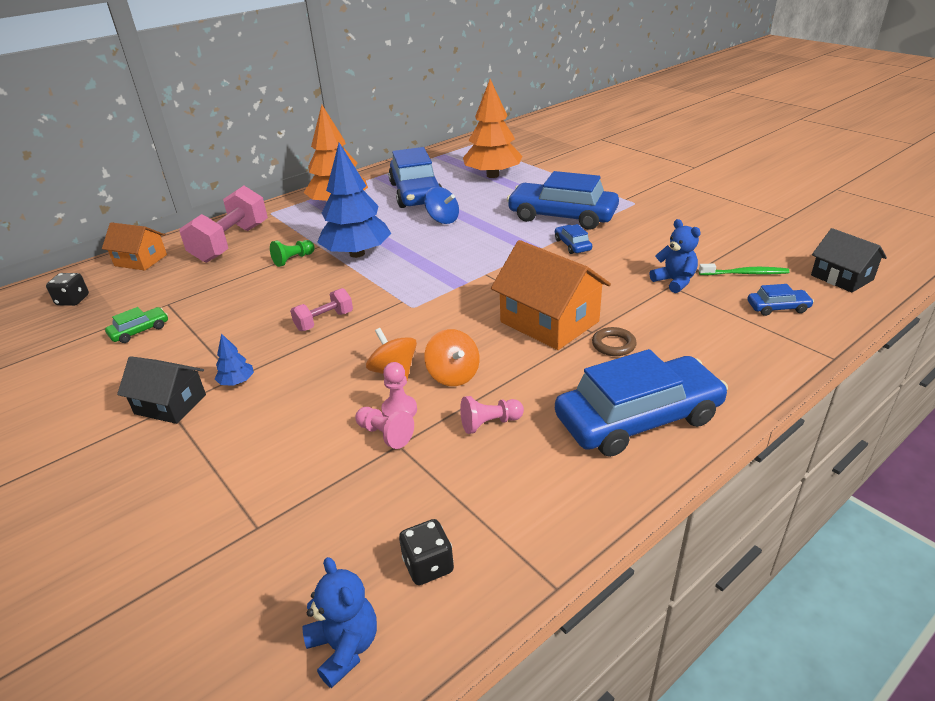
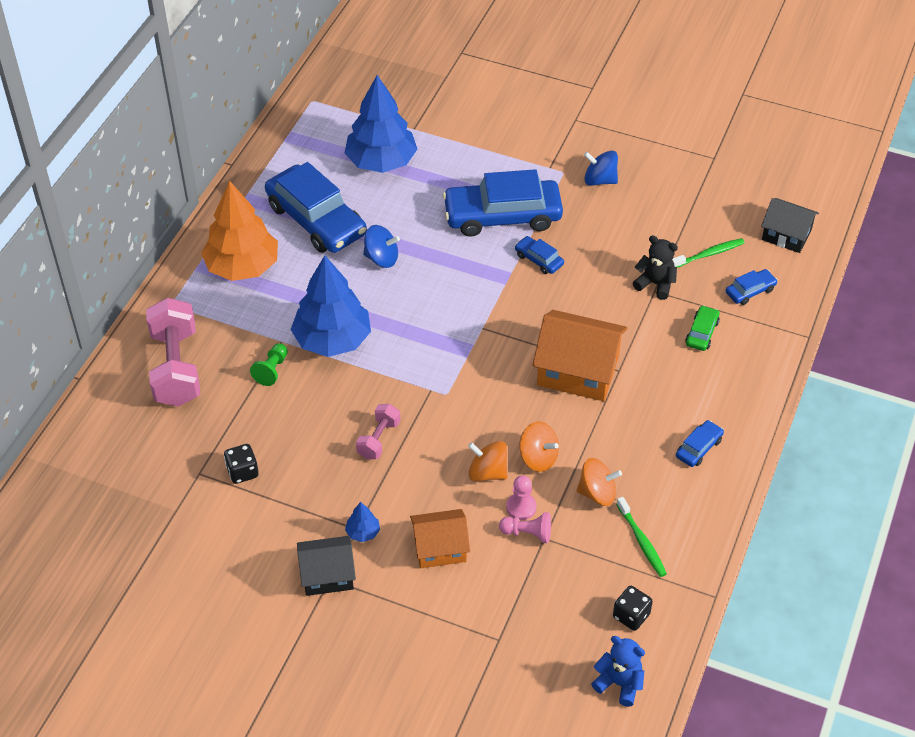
camera: 30 degrees left, 15 degrees up
black dice [46,273,89,306] -> black dice moved to [224,444,259,484]
orange house [102,222,167,271] -> orange house moved to [410,509,470,568]
green car [105,307,168,343] -> green car moved to [685,305,720,351]
pink pawn [460,396,524,434] -> orange spinning top [576,458,622,506]
orange tree [463,79,523,178] -> blue tree [345,75,418,173]
blue car [555,349,728,457] -> blue car [676,420,724,467], size x0.43
brown ring [592,327,637,356] -> none
blue teddy bear [650,219,701,293] -> black teddy bear [633,236,678,300]
none -> blue spinning top [584,151,618,186]
none -> green toothbrush [616,497,667,577]

